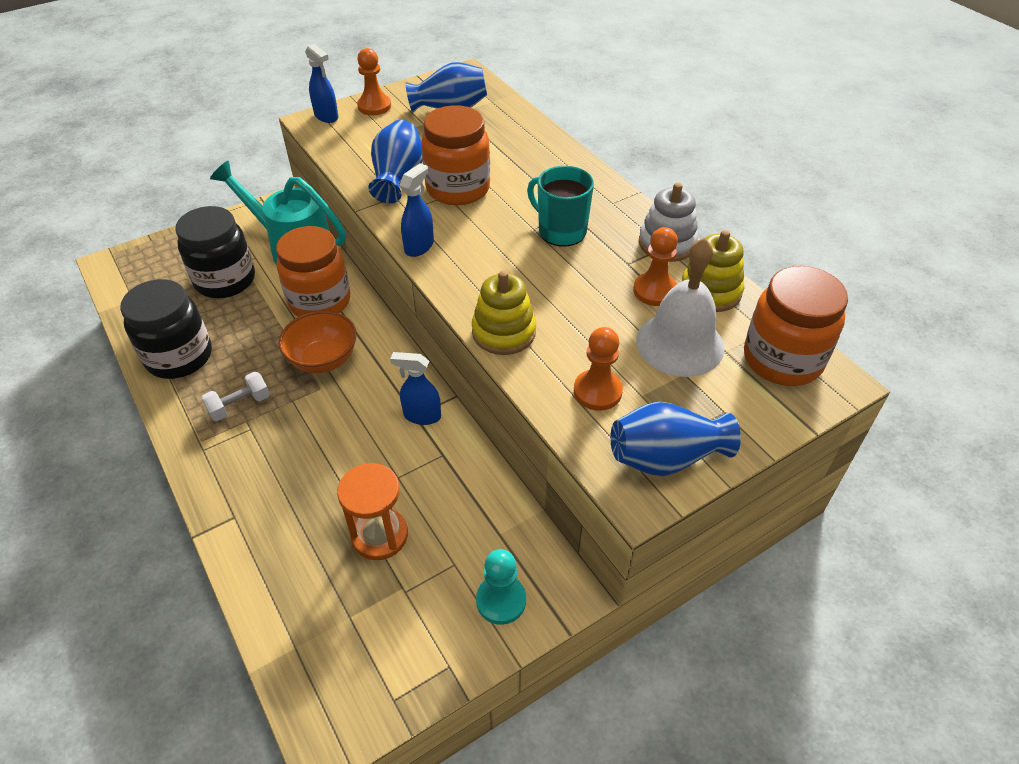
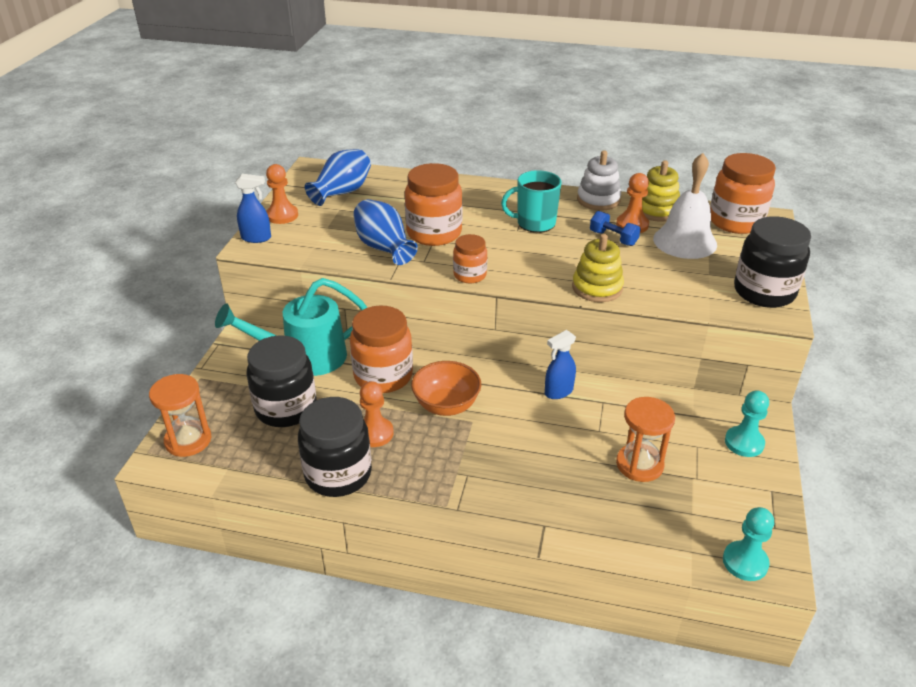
camera: 45 degrees left, 10 degrees down
white dumbbell [202,372,270,421] -> none
blue spray bottle [399,163,434,257] -> orange jar [453,234,487,283]
orange pawn [574,327,623,411] -> orange pawn moved to [360,381,394,447]
blue vase [610,402,741,476] -> black jar [734,216,811,308]
none -> orange hourglass [149,374,212,457]
none -> blue dumbbell [590,211,641,246]
none -> turquoise pawn [723,507,774,581]

